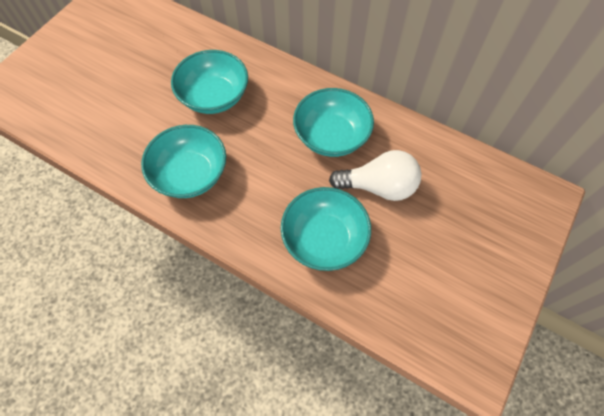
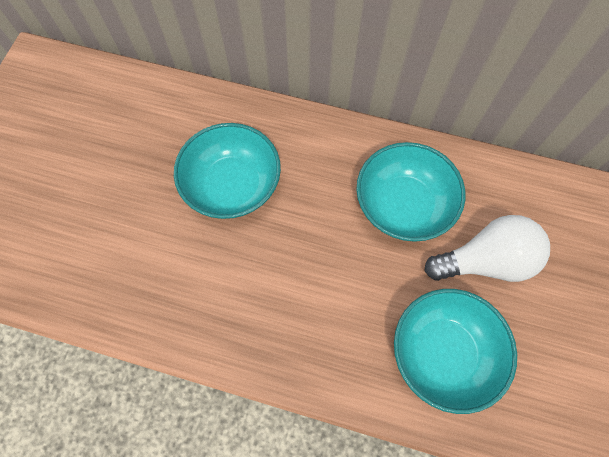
camera: 15 degrees left, 5 degrees up
turquoise bowl [141,125,226,198] -> none

